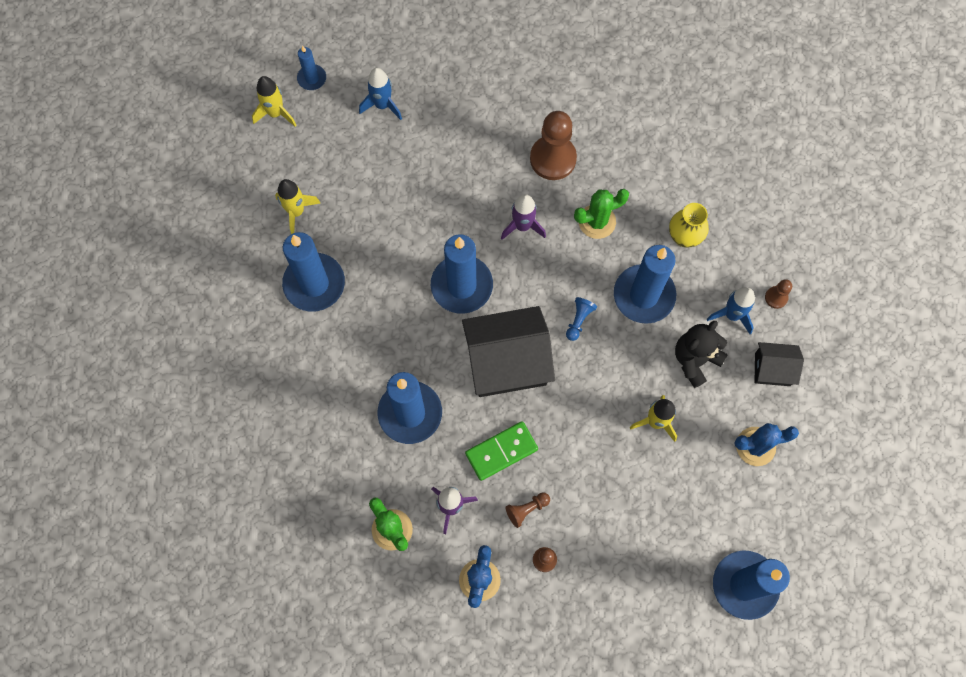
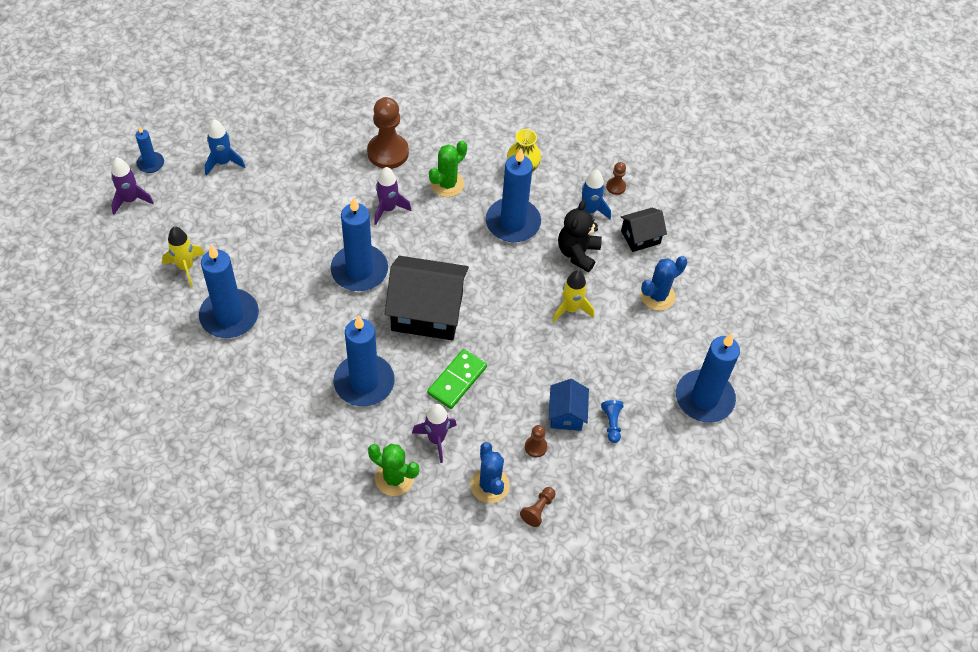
camera: 30 degrees left, 15 degrees down
yellow rocket [252,76,296,127] -> purple rocket [111,157,154,215]
black house [462,306,555,397] -> black house turned 45 degrees clockwise [385,256,469,340]
brown pawn [505,492,550,528] -> brown pawn moved to [520,487,555,527]
blue pawn [566,297,597,341] -> blue pawn moved to [601,400,624,443]
none -> blue house [549,379,589,431]

